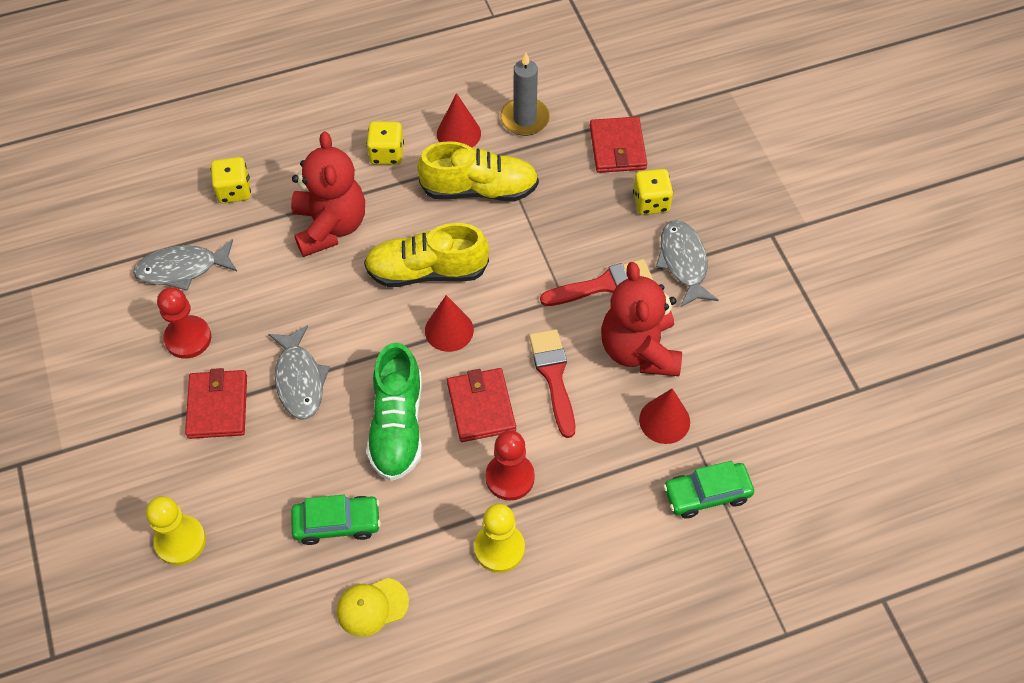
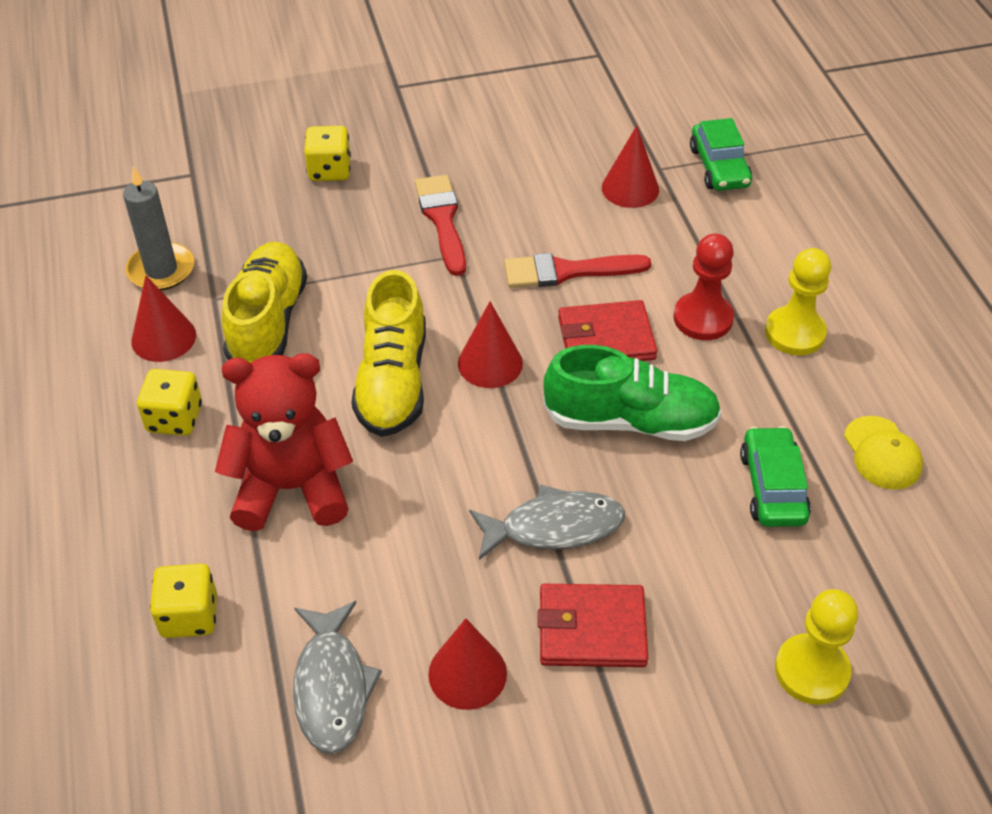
camera: 85 degrees left, 10 degrees down
red pawn [157,287,211,359] -> red cone [428,618,507,710]
red wallet [590,117,647,173] -> none
red teddy bear [601,262,682,376] -> none
grey fish [656,220,719,307] -> none

